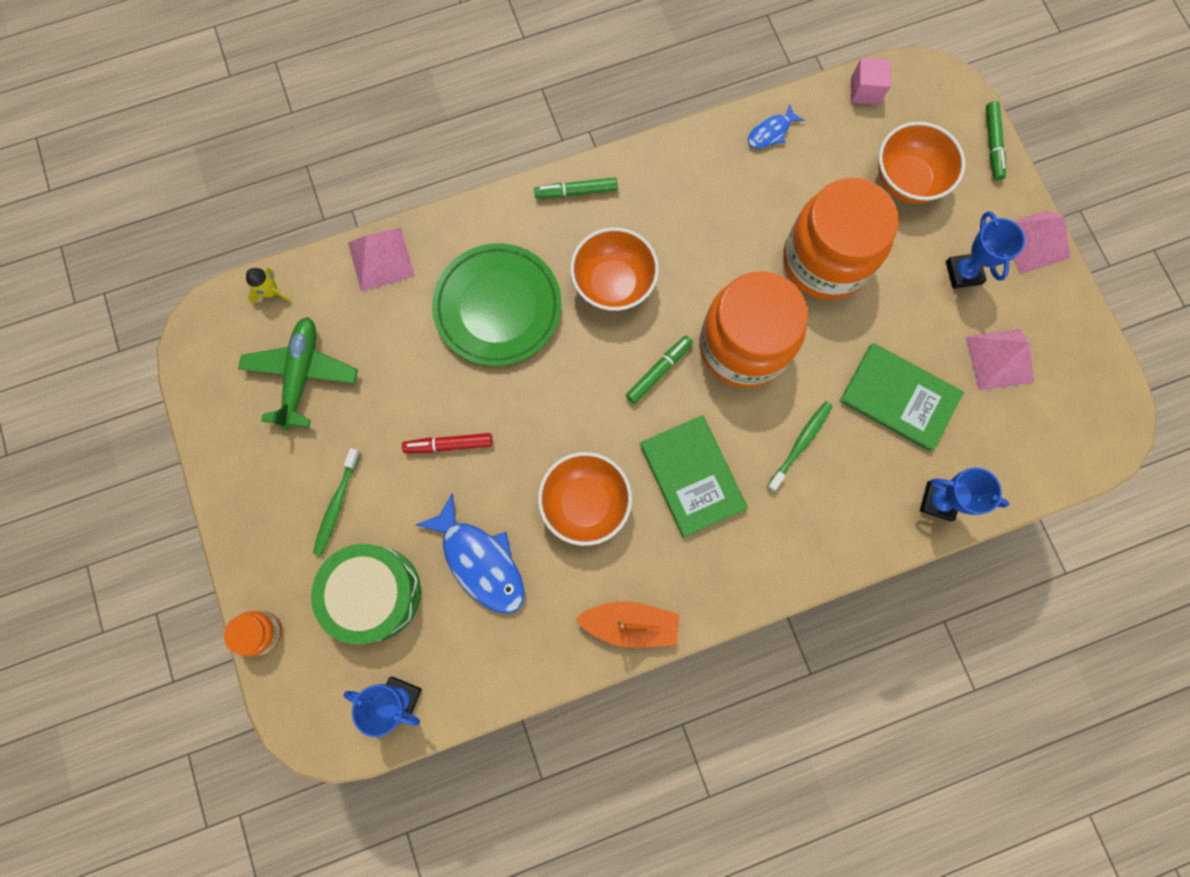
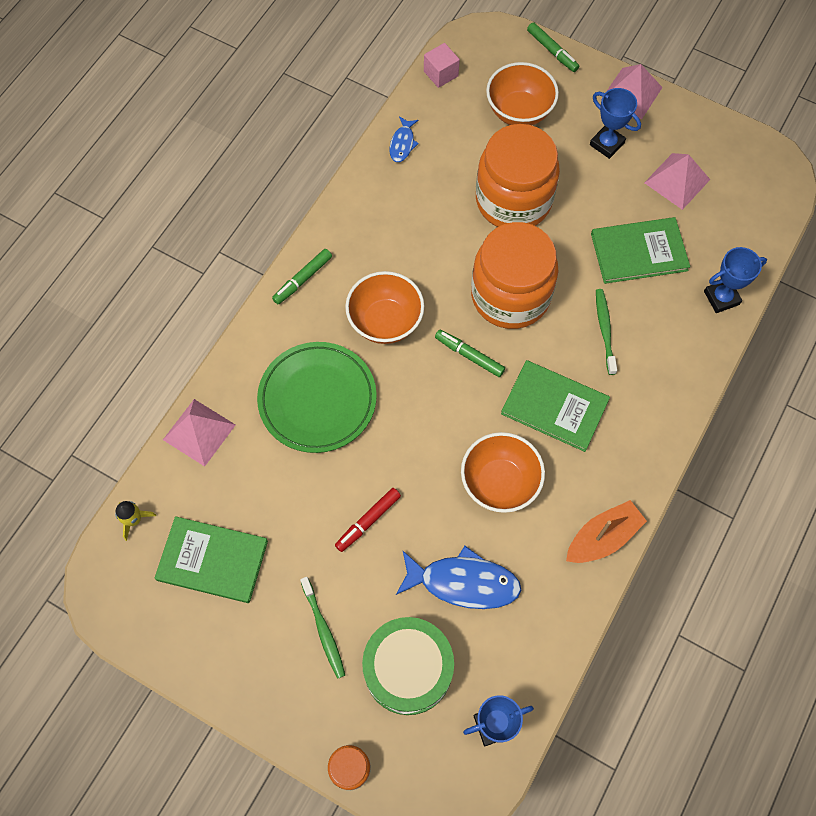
camera: 40 degrees left, 10 degrees down
green plane [238,317,358,430] -> green book [155,516,268,603]
green marker [626,336,693,404] -> green marker turned 60 degrees counterclockwise [435,330,505,377]

